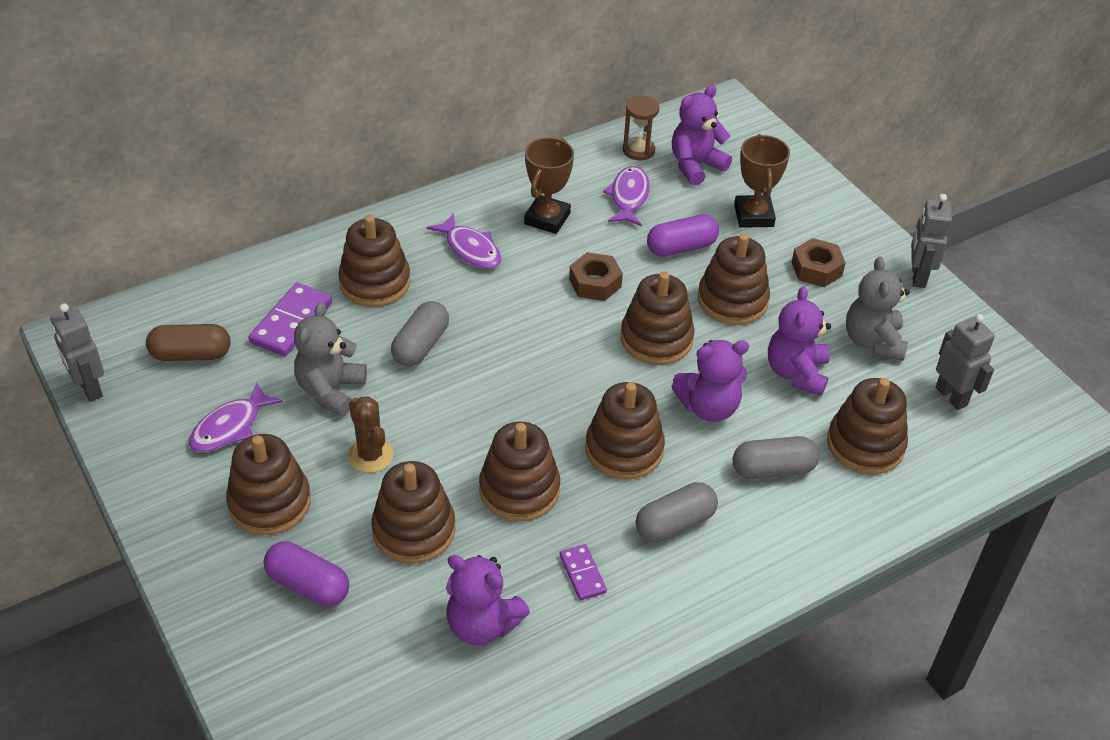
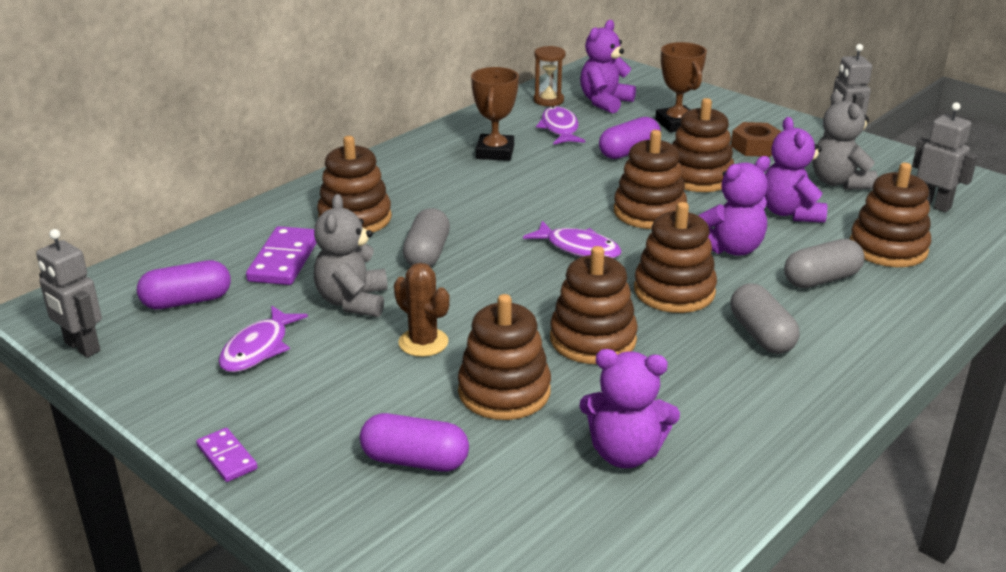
camera: 15 degrees left, 15 degrees down
brown capsule [146,324,230,361] -> purple capsule [137,260,231,309]
brown stacking toy [226,434,311,535] -> none
purple fish [427,213,501,269] -> purple fish moved to [523,221,622,258]
purple domino [559,544,607,600] -> purple domino moved to [196,428,258,482]
brown nut [569,252,623,301] -> none
grey capsule [636,482,718,542] -> grey capsule turned 60 degrees counterclockwise [731,283,799,354]

